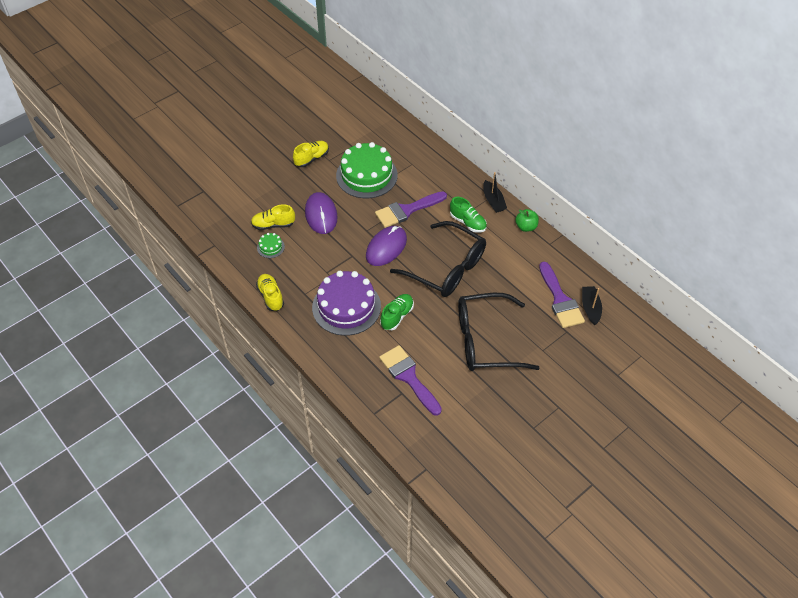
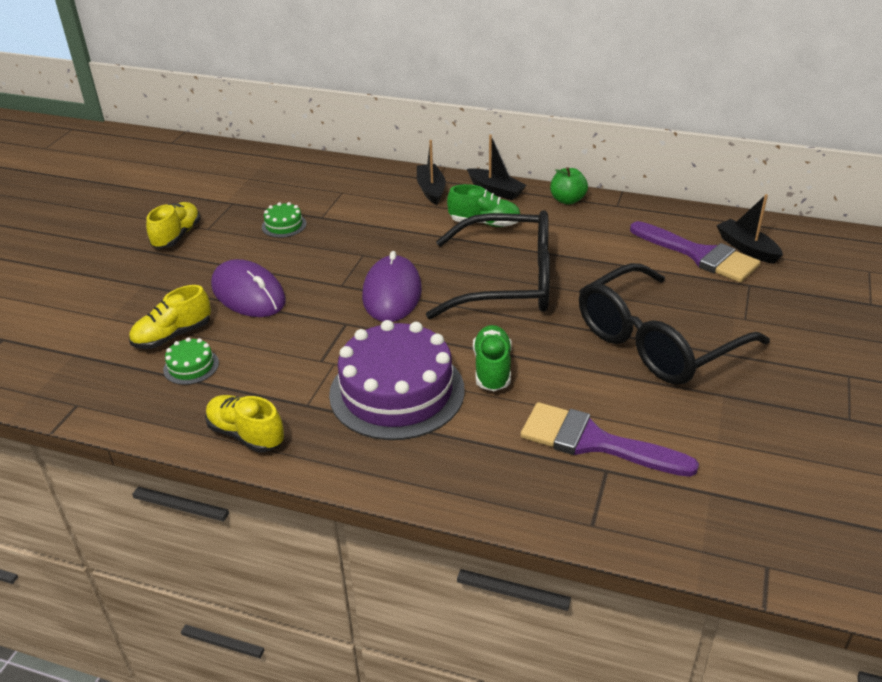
camera: 30 degrees left, 15 degrees down
green cake [336,142,398,198] -> green cake [262,202,307,238], size x0.42
purple brush [375,191,447,228] -> none
none -> black boat [417,140,446,205]

